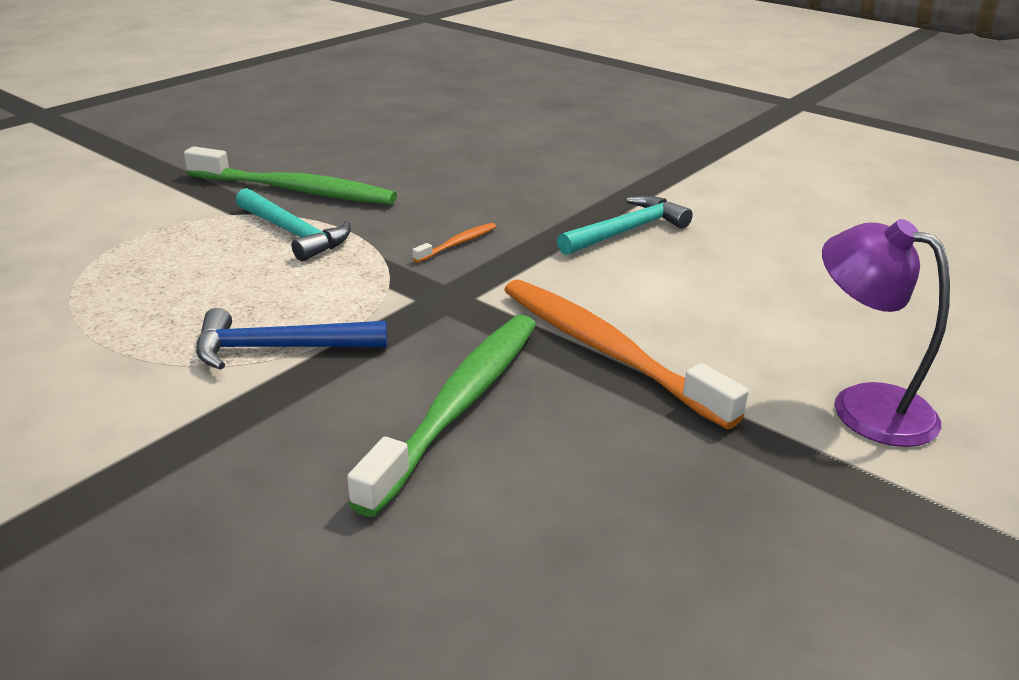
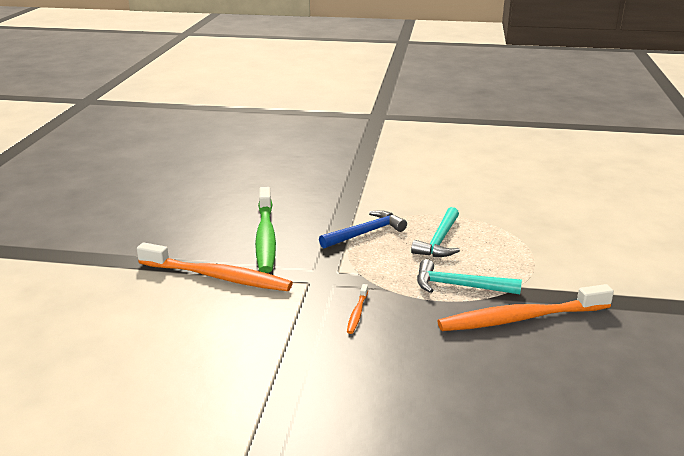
camera: 150 degrees right, 5 degrees down
green toothbrush [184,147,397,204] -> orange toothbrush [438,284,614,331]
turquoise hammer [557,196,693,255] -> turquoise hammer moved to [411,207,460,257]
purple lamp [822,219,950,447] -> none

